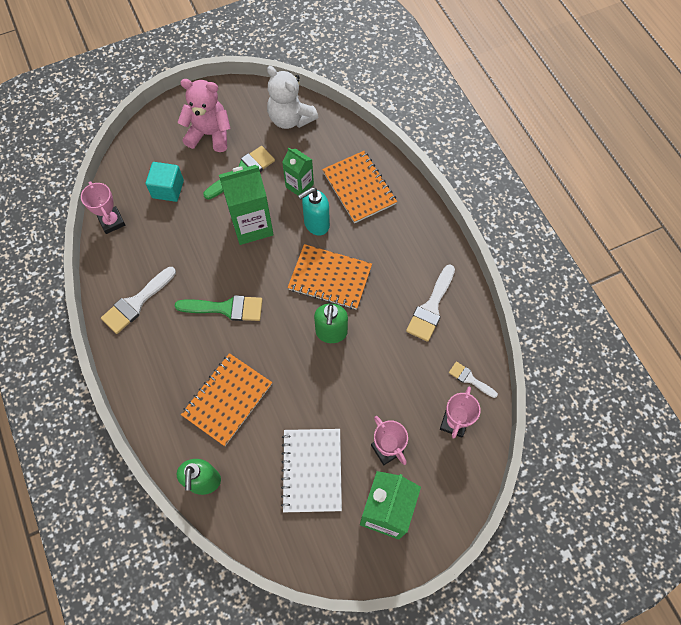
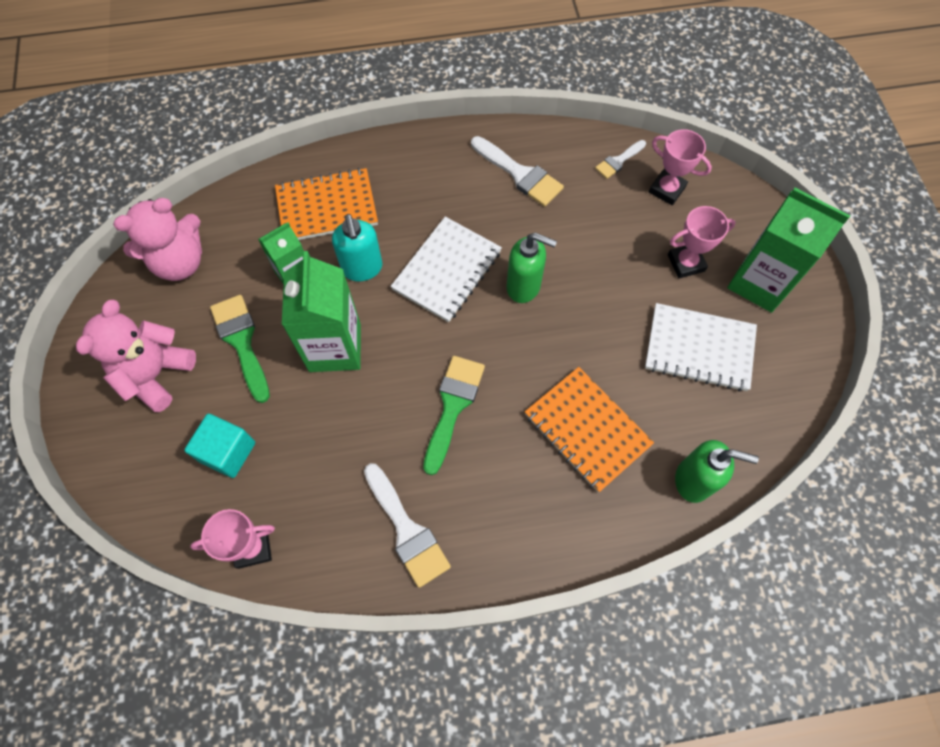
camera: 75 degrees left, 0 degrees up
white teddy bear [267,66,318,129] -> pink teddy bear [113,198,202,281]
orange notebook [287,244,372,310] -> white notebook [390,217,502,322]

